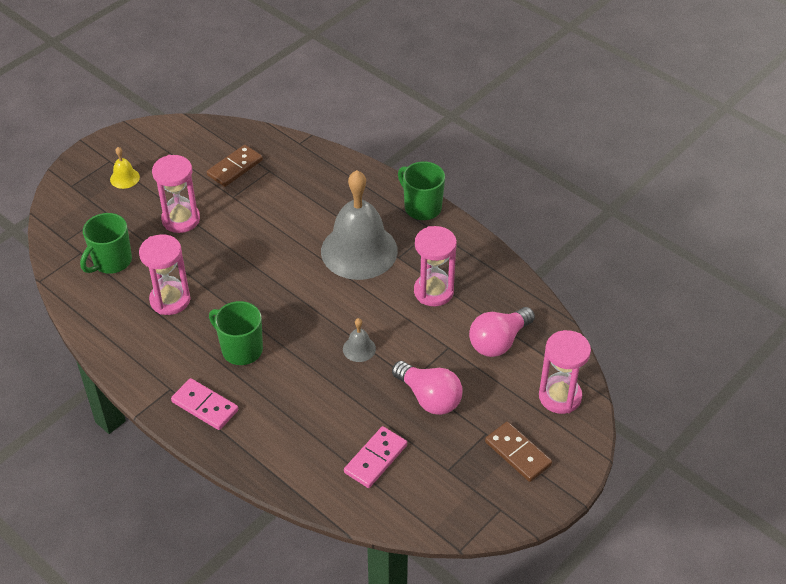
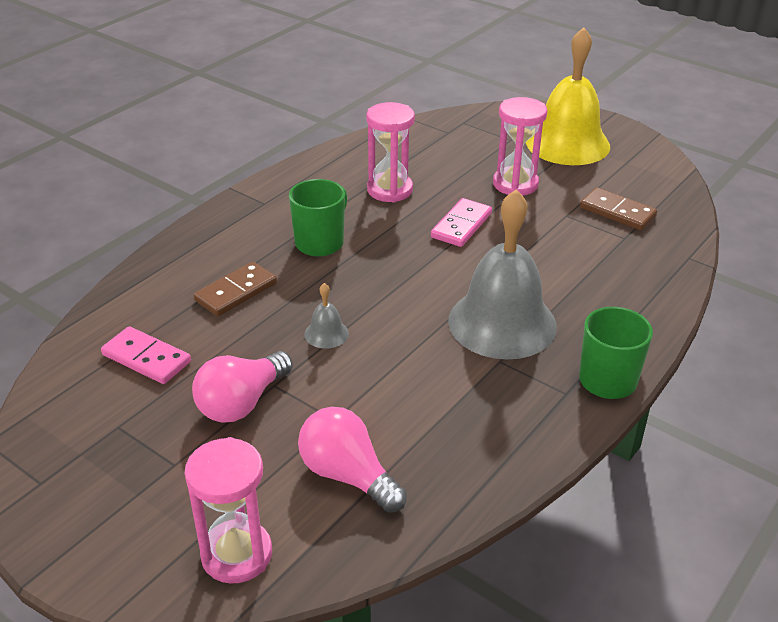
camera: 85 degrees right, 10 degrees down
green mug [80,213,132,274] -> none
yellow bell [110,147,140,189] -> yellow bell [526,27,610,165], size x2.48
pink domino [171,378,238,430] -> pink domino moved to [431,198,492,247]
pink hourglass [414,226,457,306] -> none
brown domino [485,422,552,482] -> brown domino moved to [194,262,277,316]

